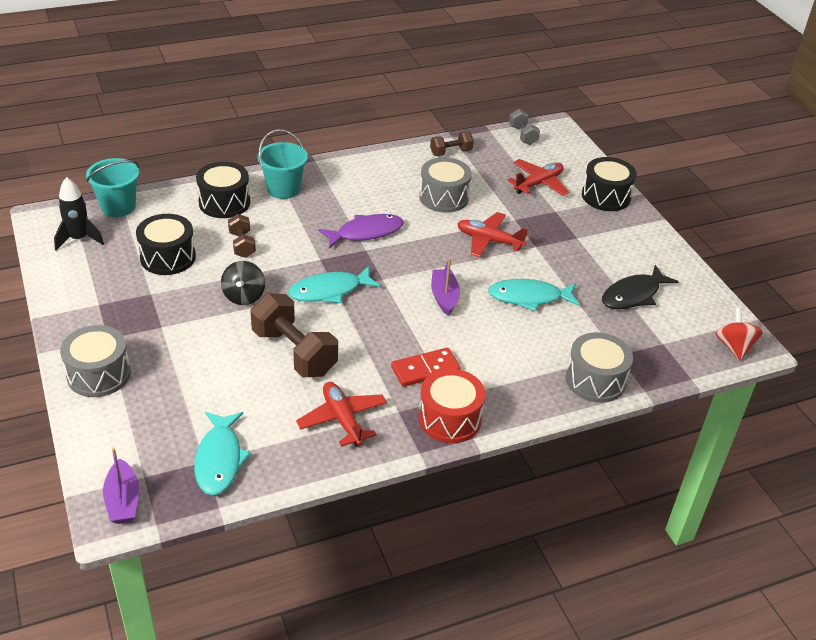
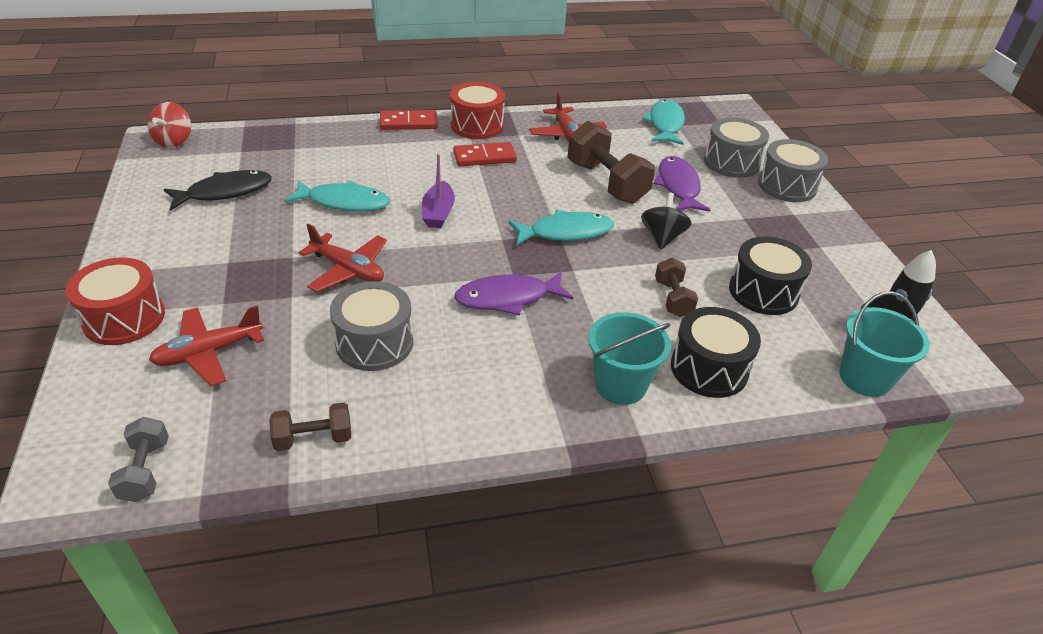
camera: 170 degrees left, 0 degrees up
purple boat [103,448,139,524] -> none
grey drum [565,332,633,403] -> grey drum moved to [704,117,769,178]
black drum [582,157,637,211] -> red drum [66,257,165,345]
none -> red domino [380,110,438,130]
none -> purple fish [653,156,710,212]

